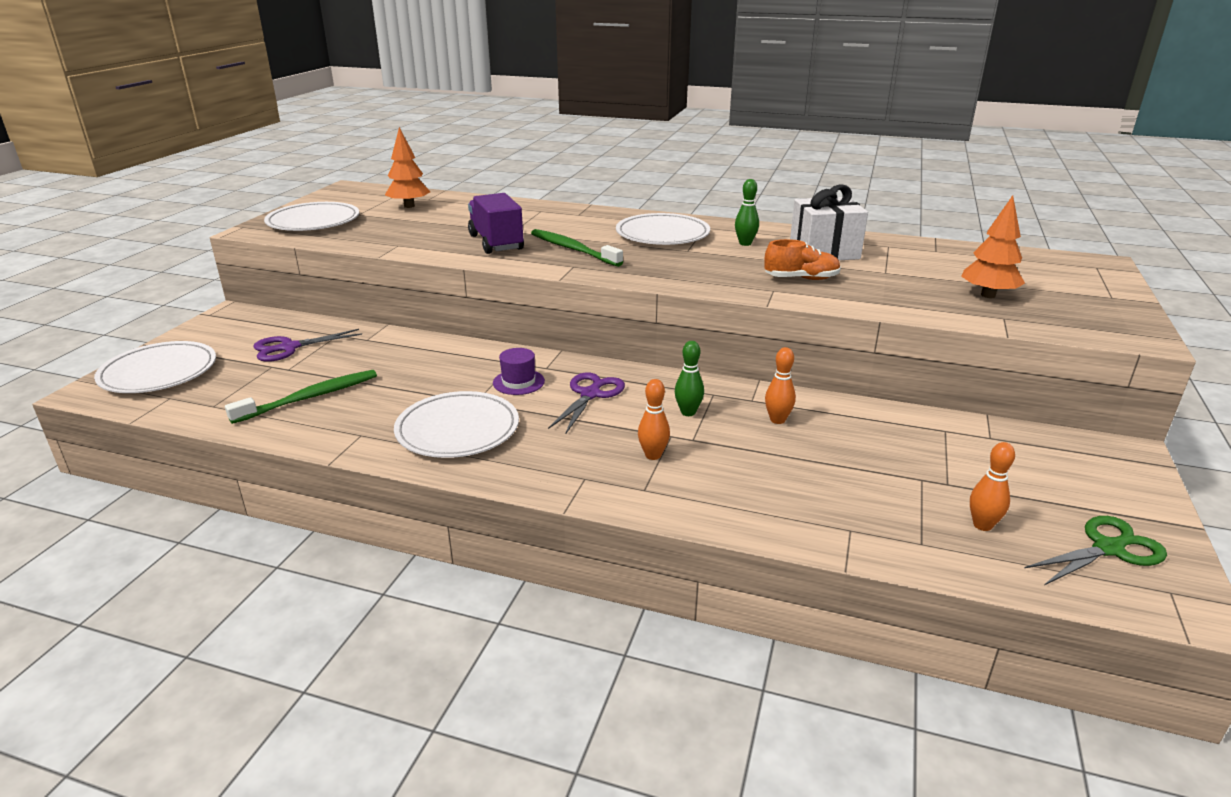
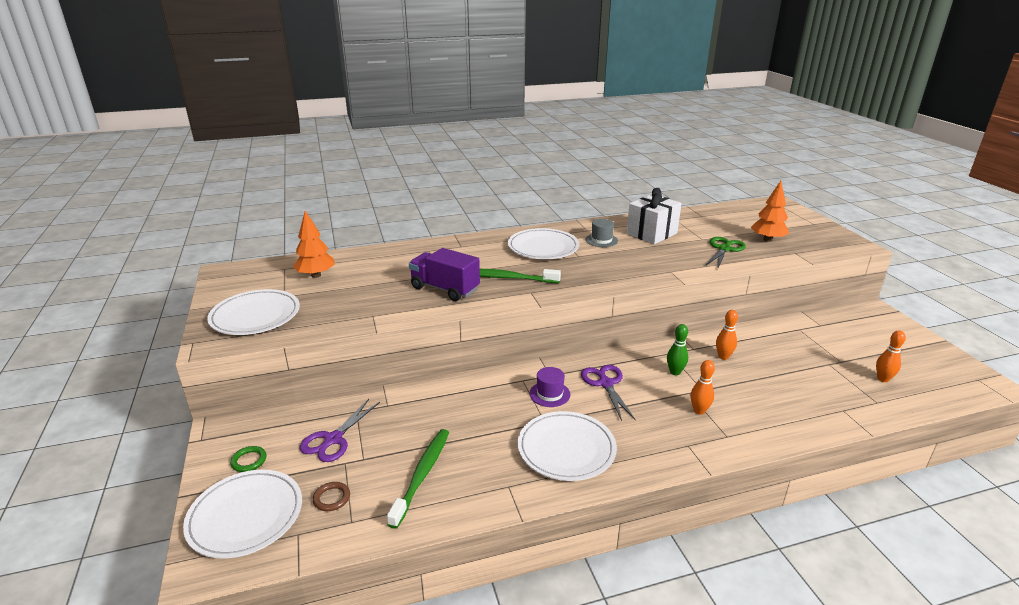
camera: 35 degrees left, 0 degrees up
green bowling pin [735,179,759,246] -> grey hat [586,219,618,247]
orange shoe [764,239,841,280] -> none
green scissors [1024,516,1167,585] -> green scissors moved to [706,237,746,269]
none -> green ring [230,446,266,472]
none -> brown ring [313,482,350,511]

